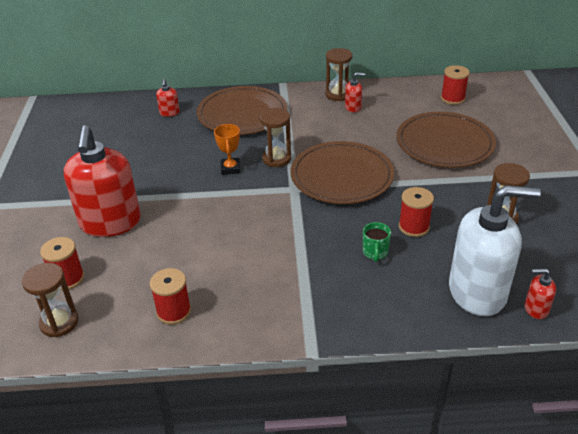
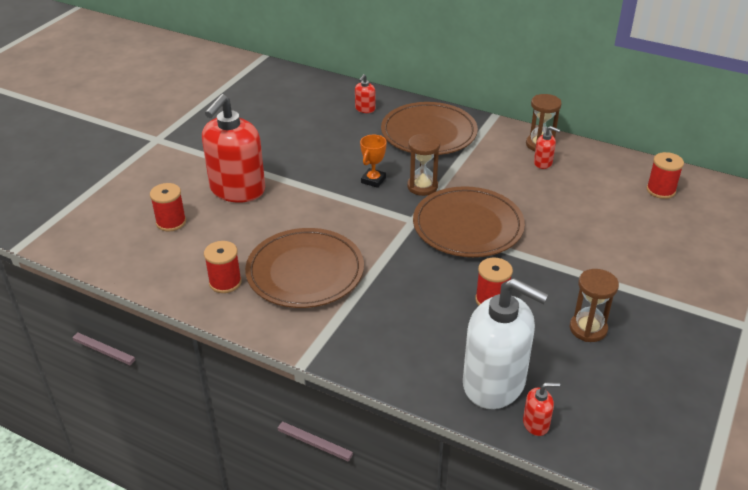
camera: 30 degrees right, 0 degrees up
brown hourglass [22,263,79,337] -> none
green mug [363,222,391,262] -> none
brown plate [396,112,496,168] -> brown plate moved to [245,228,364,308]
red soap dispenser [525,268,556,319] -> red soap dispenser turned 135 degrees clockwise [523,382,560,436]

